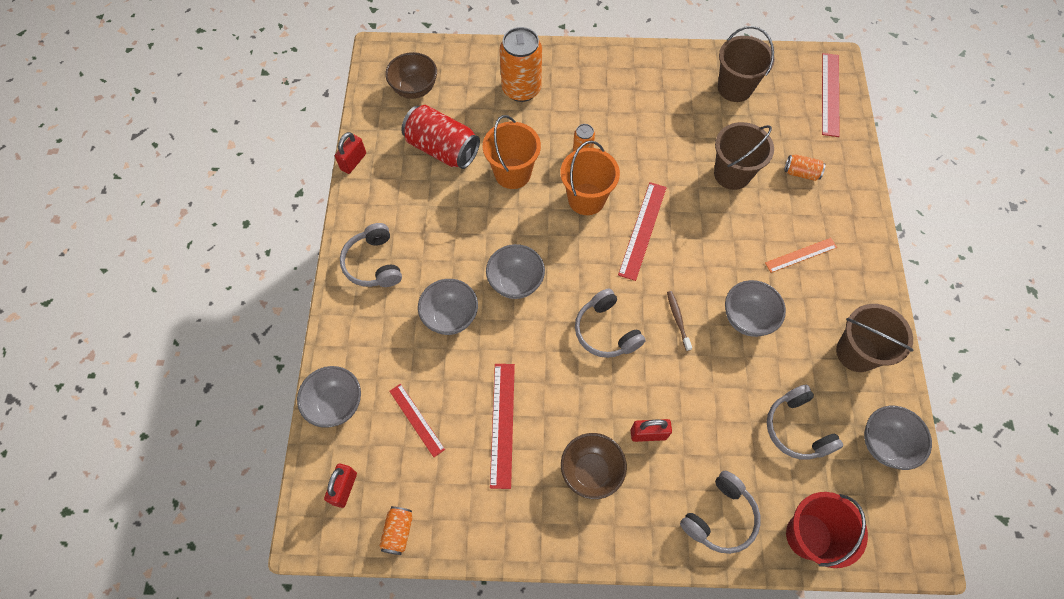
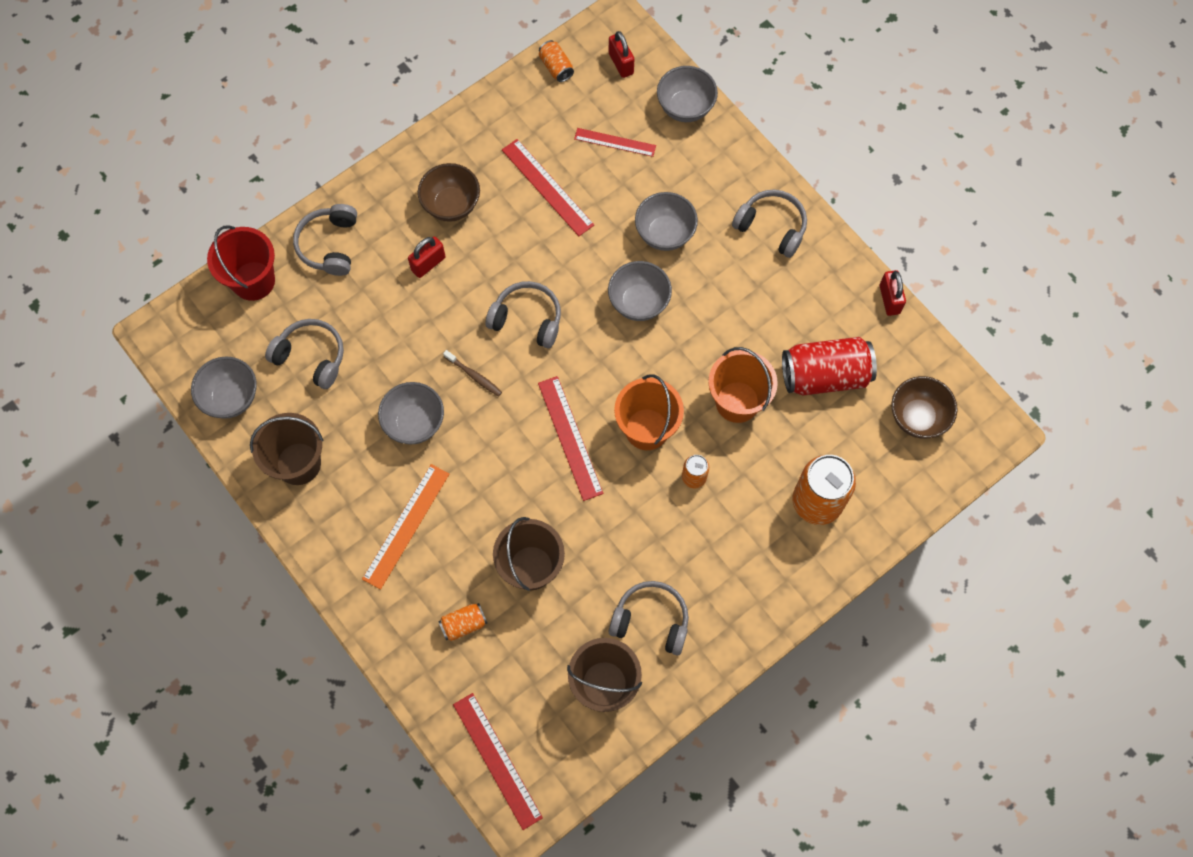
camera: 140 degrees right, 5 degrees up
orange ruler [765,238,837,273] -> orange ruler [362,464,449,590], size x1.51
none -> grey headphones [609,581,689,655]

